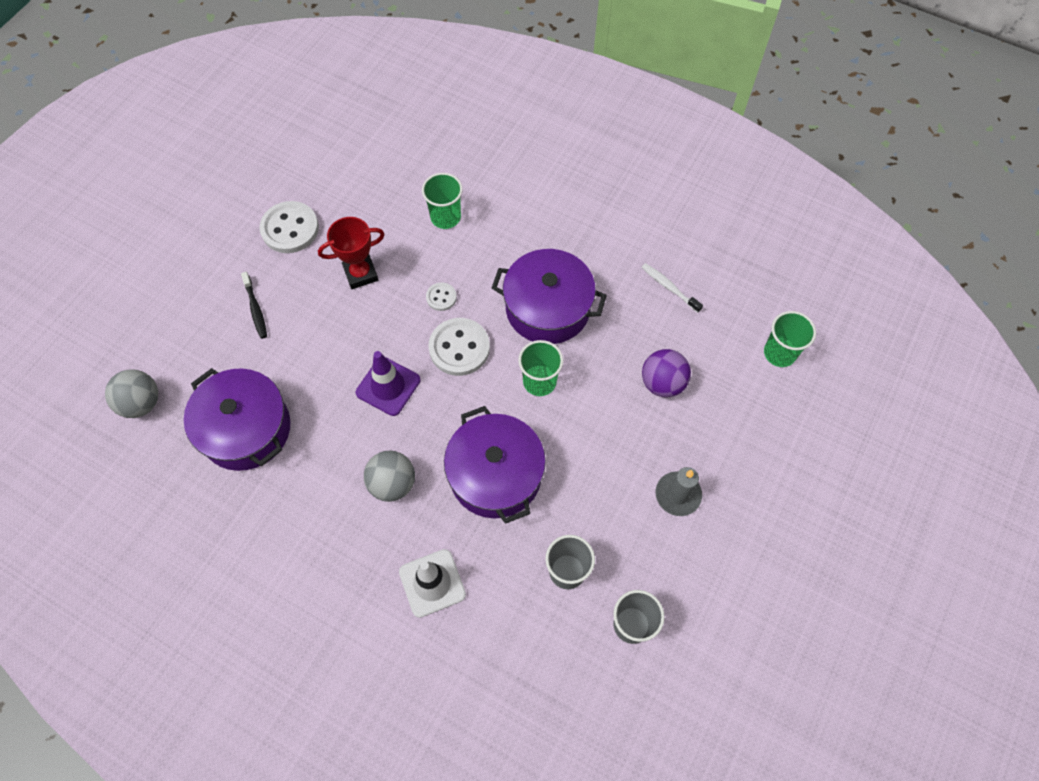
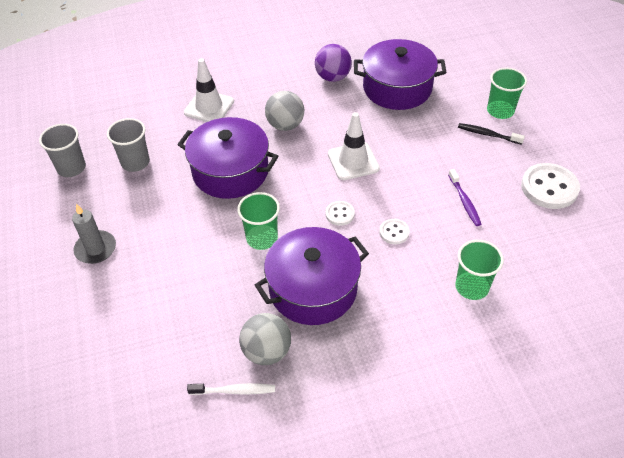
camera: 135 degrees right, 15 degrees down
grey ball [105,369,158,418] -> grey ball moved to [239,313,291,365]
red trophy [318,217,385,289] -> purple toothbrush [448,169,481,226]
purple traffic cone [356,351,420,416] -> white traffic cone [328,112,380,180]
white button [428,318,490,376] -> white button [325,201,355,226], size x0.51
purple ball [642,349,691,398] -> purple ball moved to [315,44,352,82]
green cup [764,311,816,367] -> green cup moved to [487,67,527,119]

